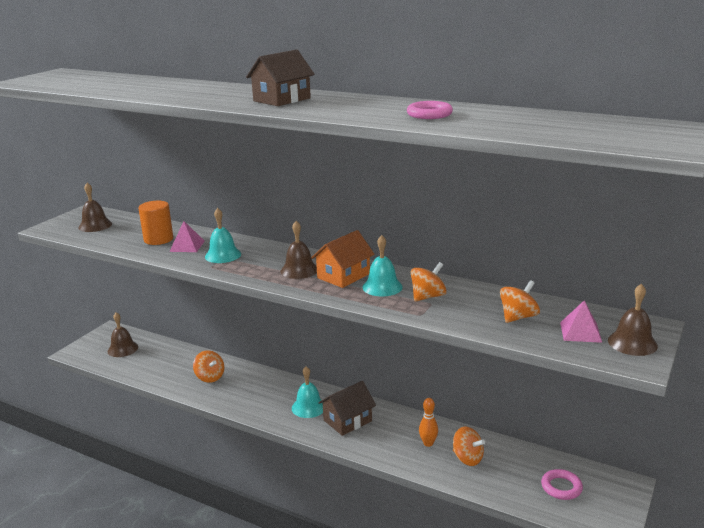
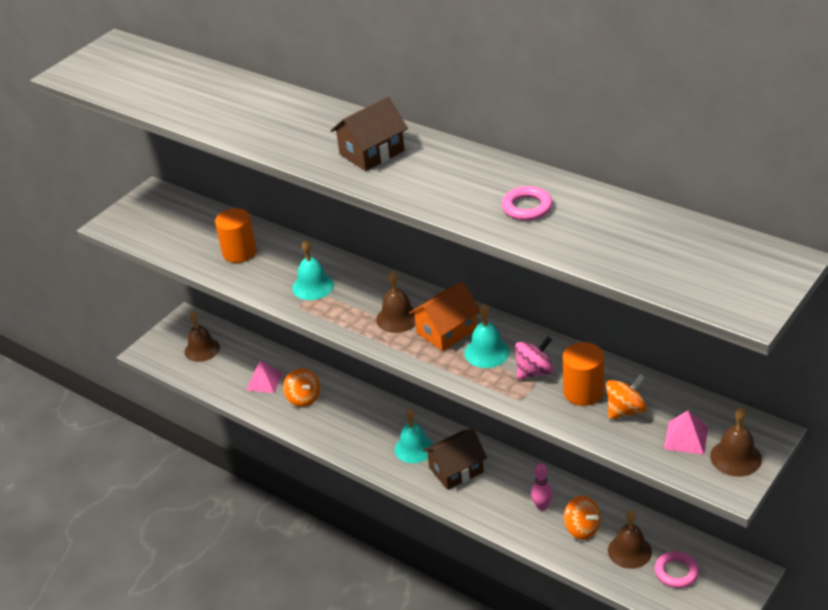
camera: 10 degrees right, 15 degrees up
brown bell [78,183,112,232] -> brown bell moved to [608,510,652,569]
pink pyramid [169,221,205,252] -> pink pyramid moved to [246,360,283,393]
orange spinning top [411,262,447,302] -> pink spinning top [515,337,554,380]
orange bowling pin [419,398,438,447] -> pink bowling pin [531,463,553,511]
none -> orange cylinder [563,342,604,406]

